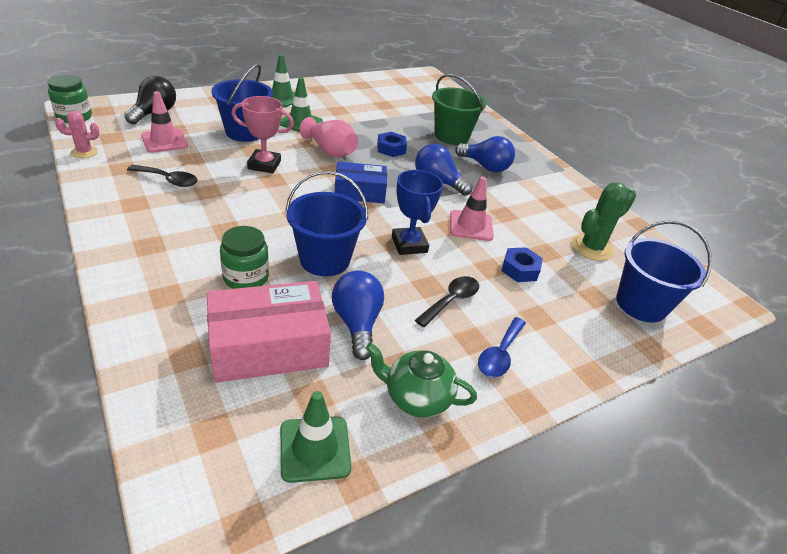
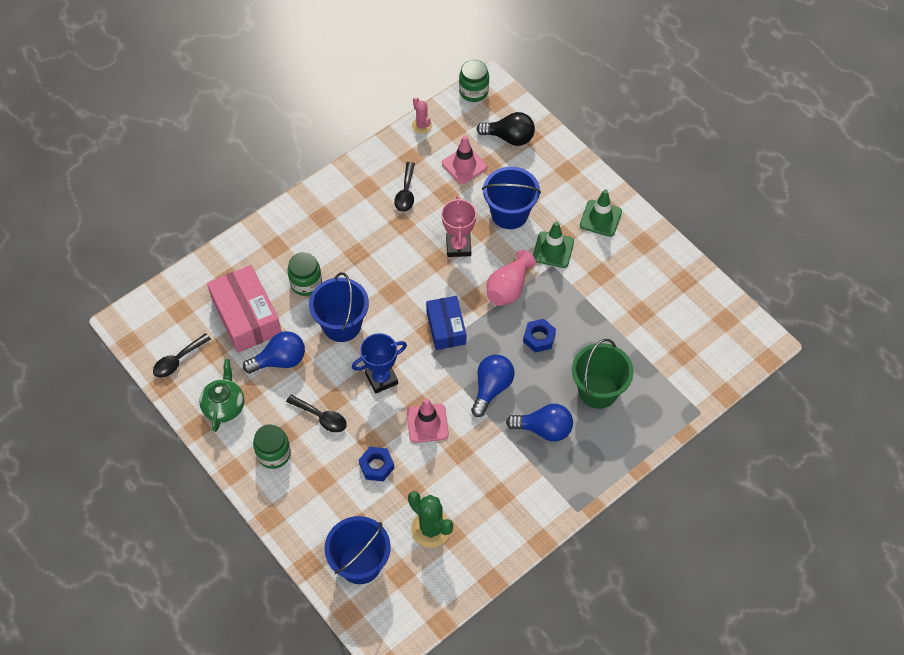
camera: 85 degrees right, 20 degrees up
green traffic cone [280,391,352,483] -> black spoon [153,333,211,378]
blue light bulb [455,136,515,172] -> blue light bulb turned 105 degrees counterclockwise [506,404,573,442]
blue spoon [478,317,526,377] -> green jar [253,424,291,469]

